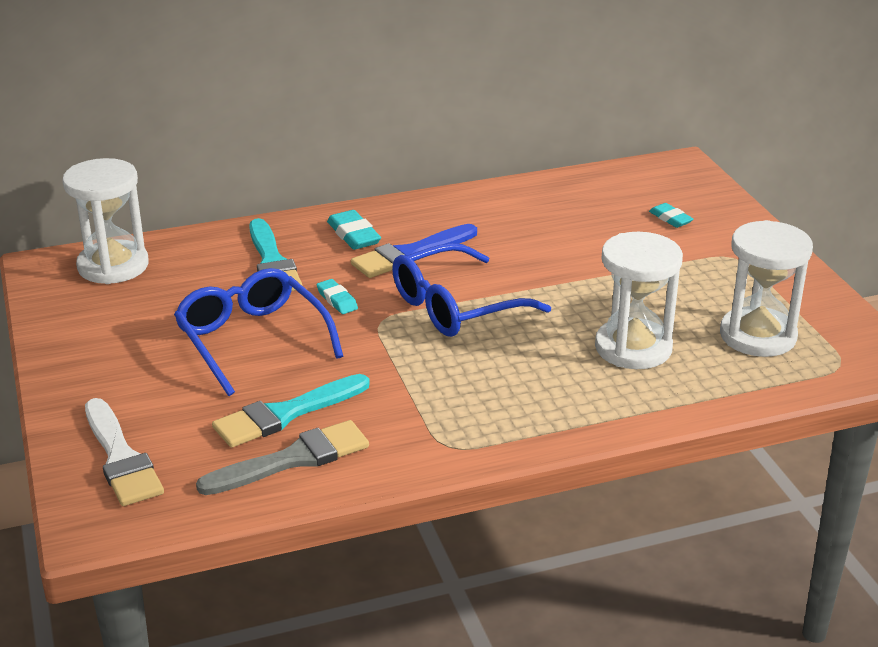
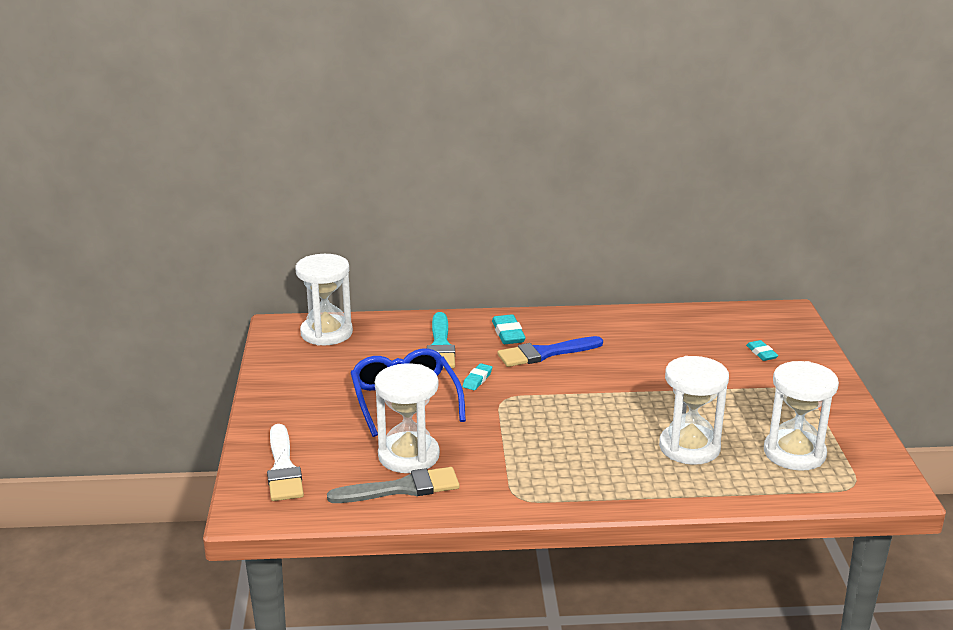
camera: 15 degrees right, 5 degrees down
turquoise brush [212,374,370,448] -> white hourglass [375,363,440,473]
turquoise eraser [317,279,358,314] -> turquoise eraser turned 45 degrees clockwise [463,363,492,390]
blue glasses [392,243,551,337] -> none

